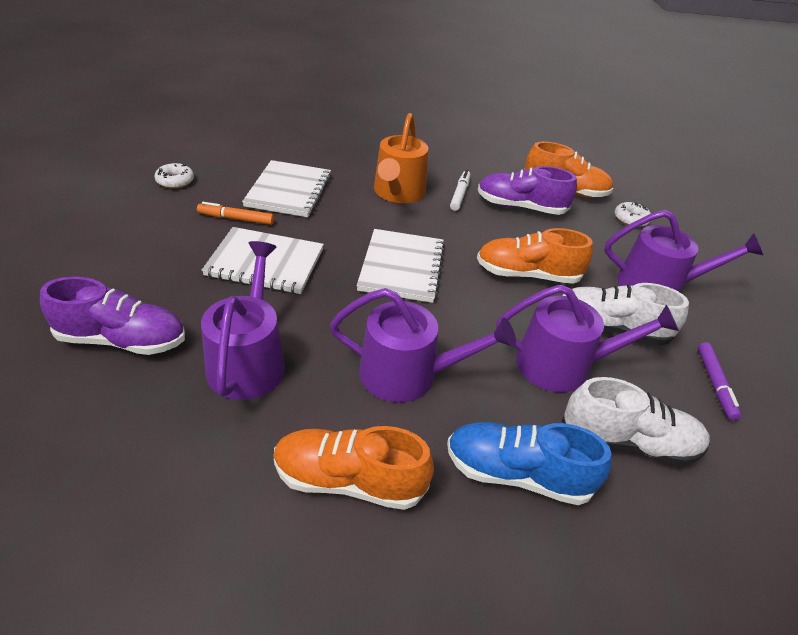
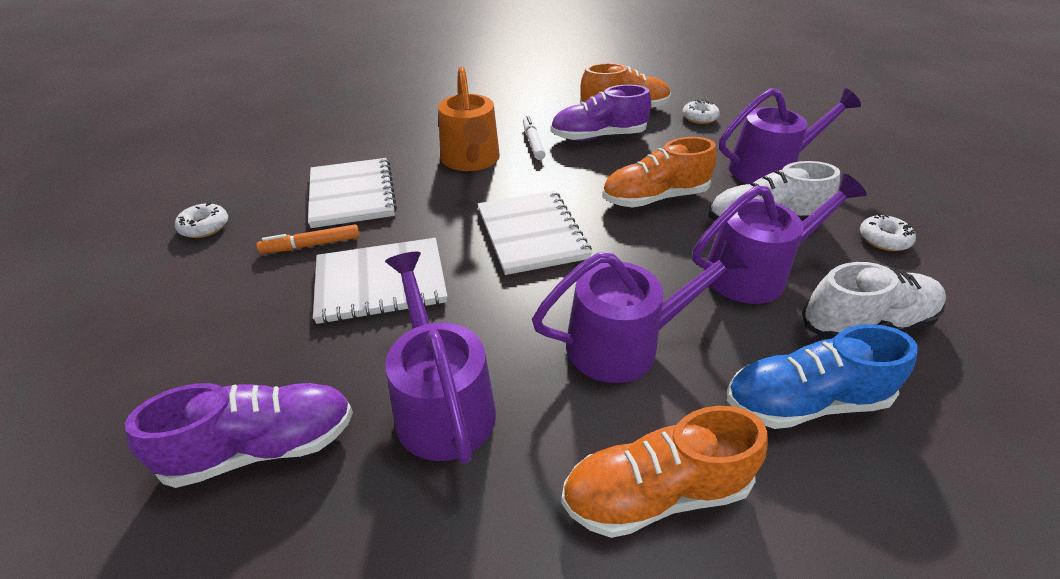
camera: 20 degrees left, 0 degrees up
purple marker [698,342,741,421] -> white donut [860,215,916,251]

